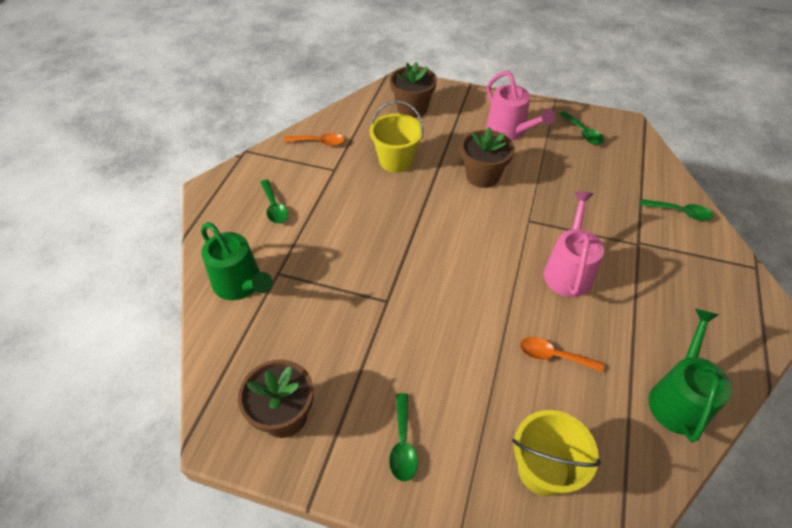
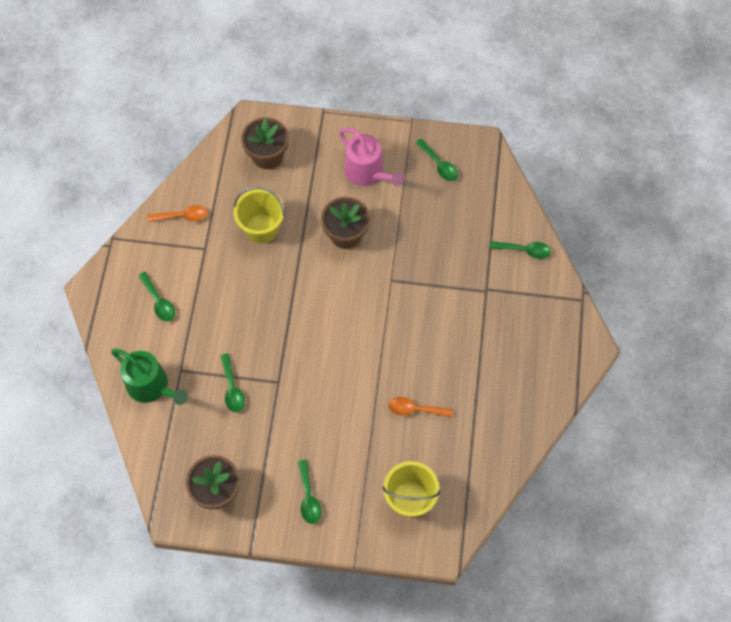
camera: 10 degrees left, 15 degrees up
pink watering can [544,191,604,297] -> none
green watering can [648,309,732,443] -> none
none -> green spoon [221,353,245,412]

